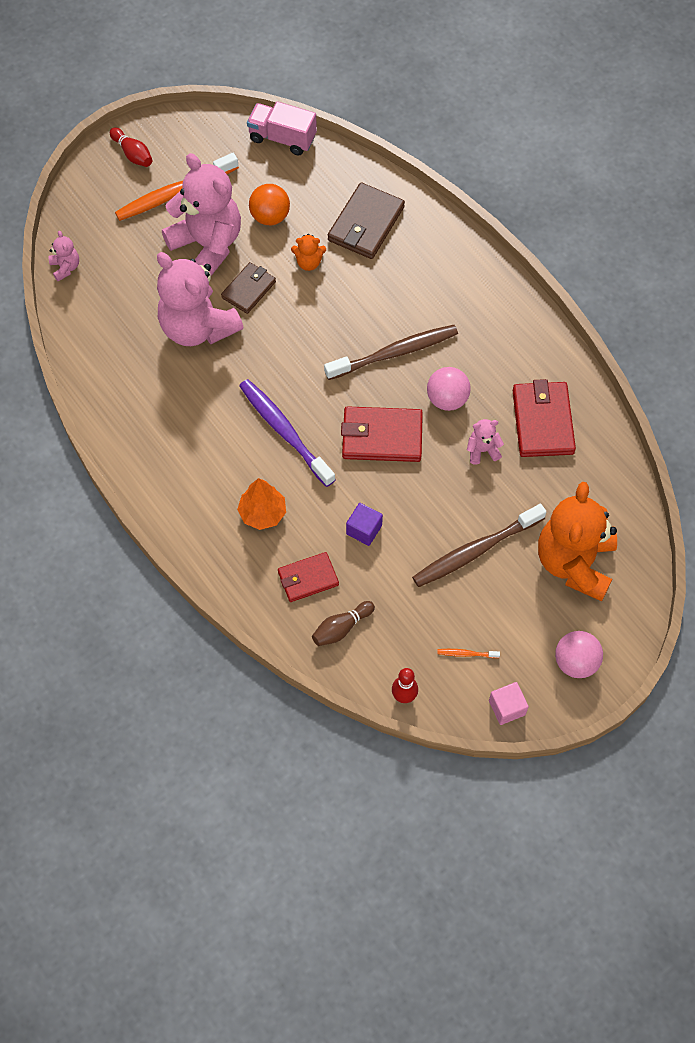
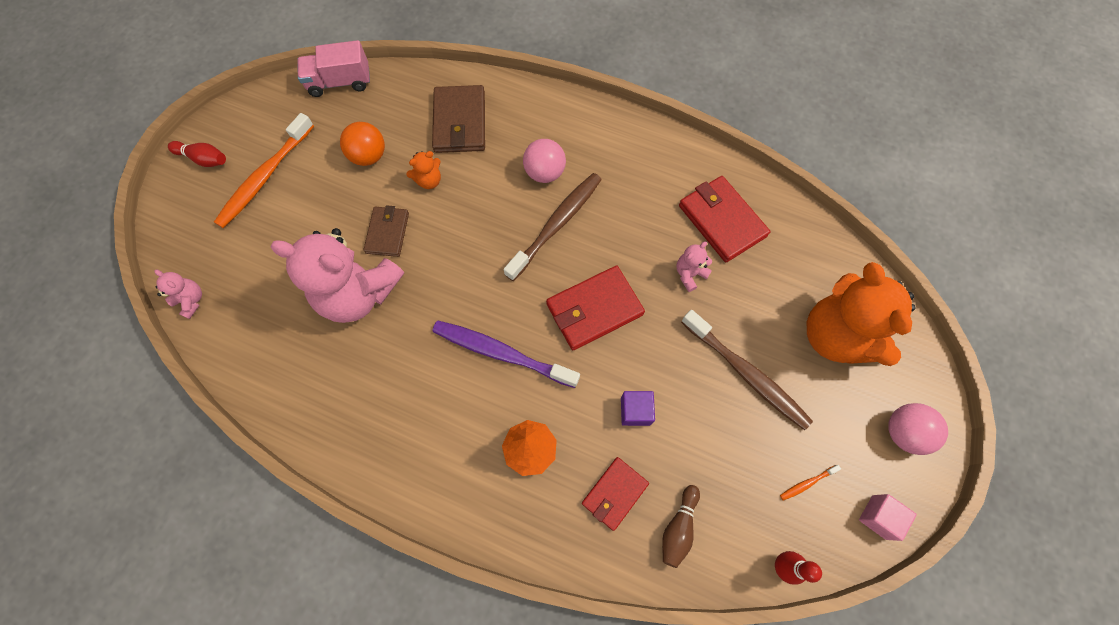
camera: 30 degrees left, 5 degrees up
pink teddy bear [162,153,241,276] -> none
brown toothbrush [412,504,546,587] -> brown toothbrush turned 75 degrees counterclockwise [681,310,813,430]
pink ball [427,367,471,411] -> pink ball moved to [523,139,566,183]

